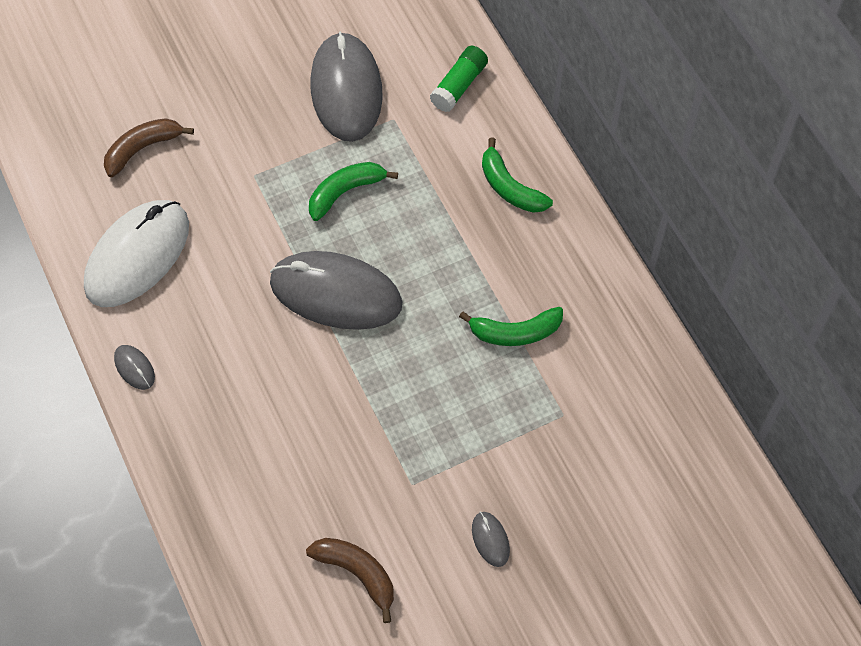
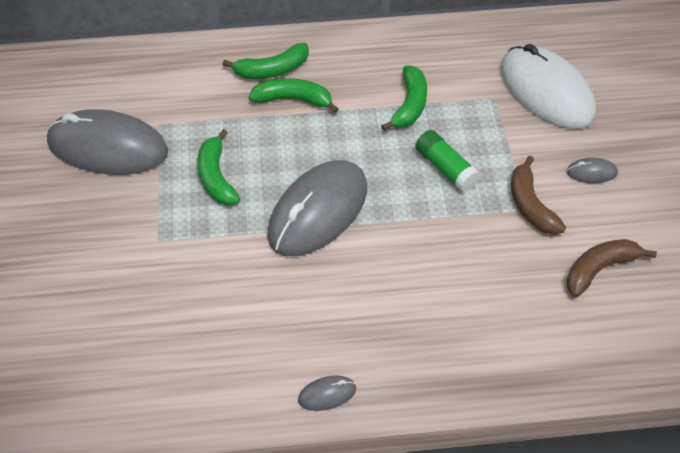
camera: 70 degrees left, 10 degrees down
white mouse [84,200,189,307] -> white mouse moved to [500,44,596,129]
brown banana [104,118,194,177] -> brown banana moved to [511,156,566,235]
green glue stick [430,46,488,112] -> green glue stick moved to [415,130,481,192]
none -> green banana [249,78,339,113]

